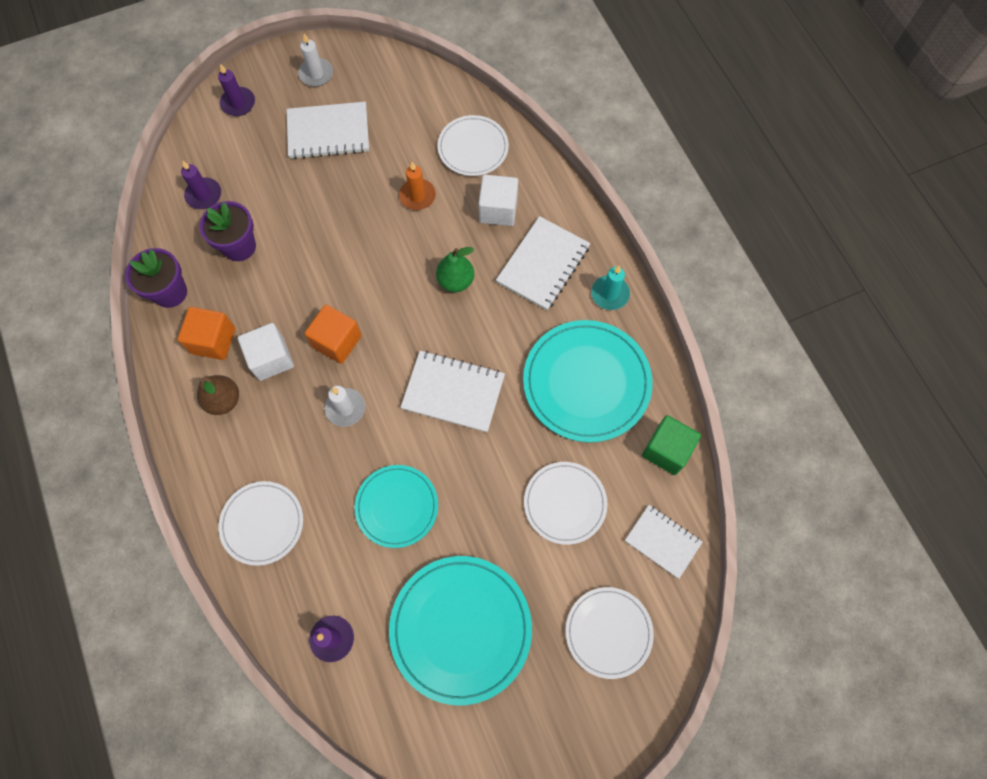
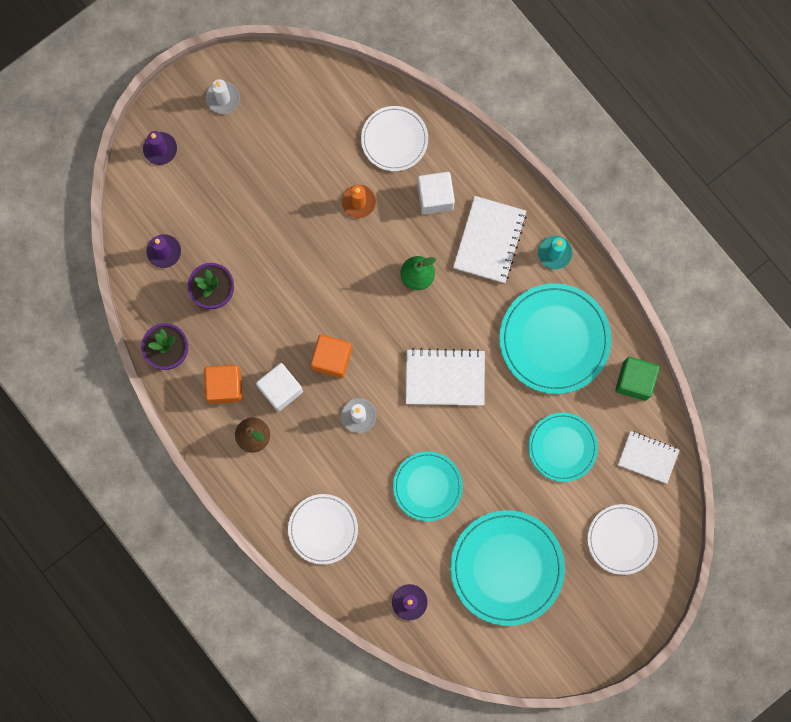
camera: 15 degrees left, 10 degrees up
white notebook [287,102,369,159] -> none
white plate [524,462,608,545] -> turquoise plate [528,412,598,482]

